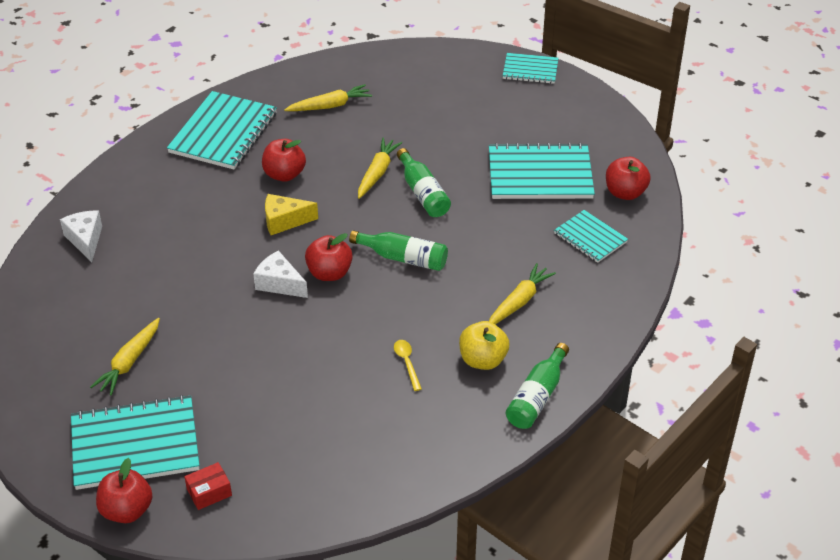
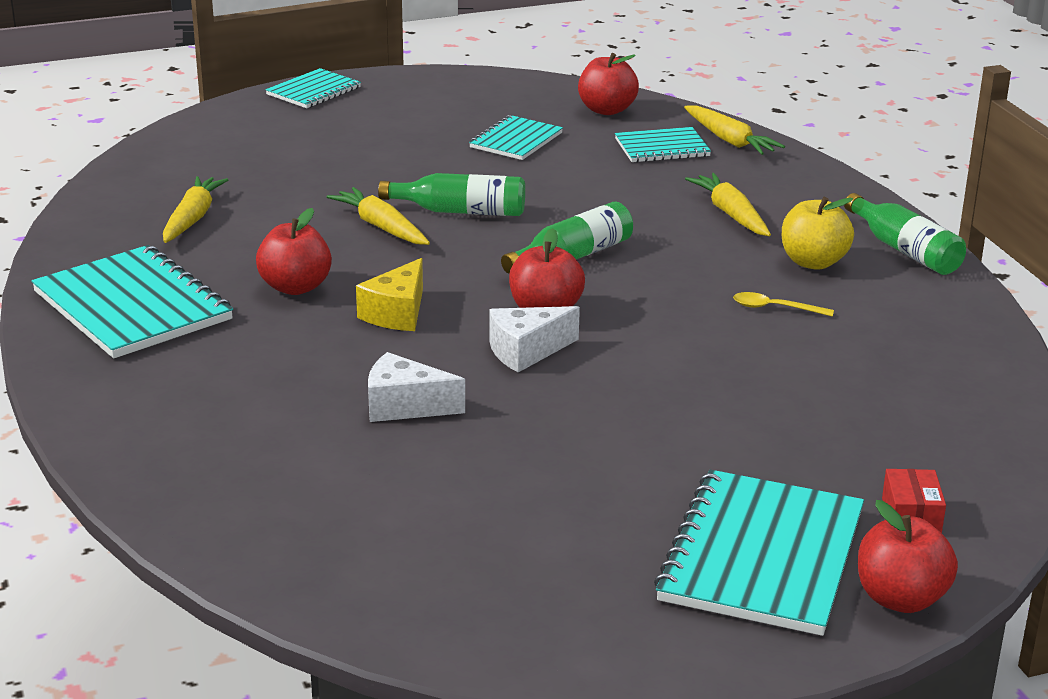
camera: 60 degrees left, 15 degrees down
white cheese [60,211,102,262] -> white cheese moved to [368,352,465,422]
yellow carrot [90,318,160,396] -> yellow carrot moved to [684,106,785,155]
turquoise notebook [489,143,595,199] -> turquoise notebook [469,115,563,160], size x0.56

